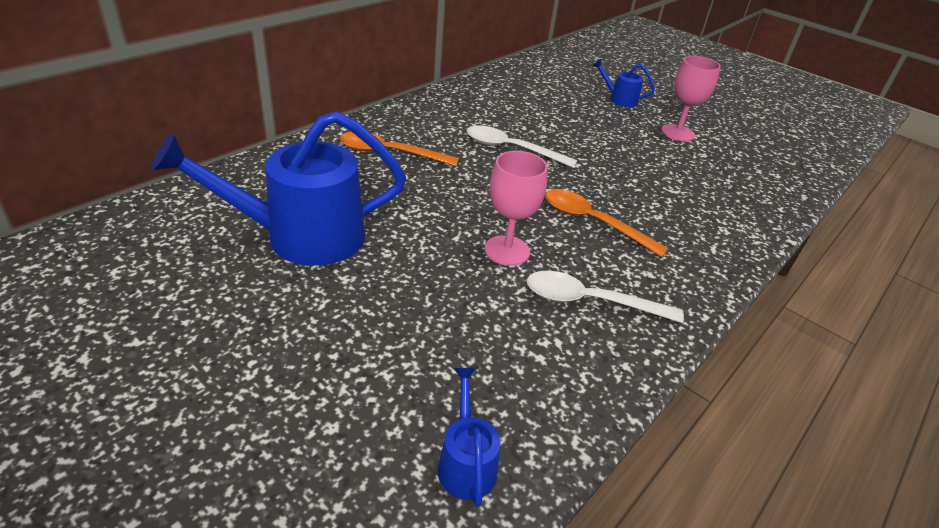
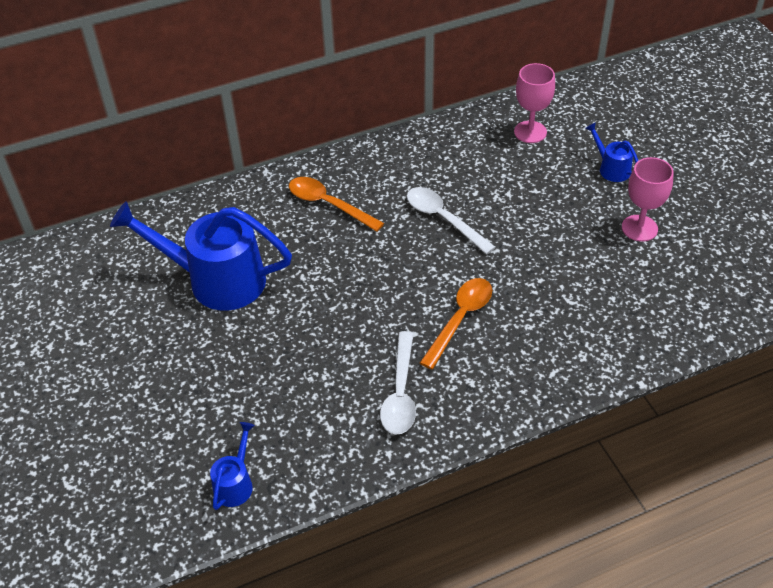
camera: 30 degrees right, 10 degrees up
pink goblet [485,151,548,266] -> pink goblet moved to [514,63,555,143]
white spoon [527,271,684,323] -> white spoon turned 120 degrees counterclockwise [380,331,416,435]
orange spoon [545,189,669,257] -> orange spoon turned 60 degrees clockwise [420,278,492,369]

